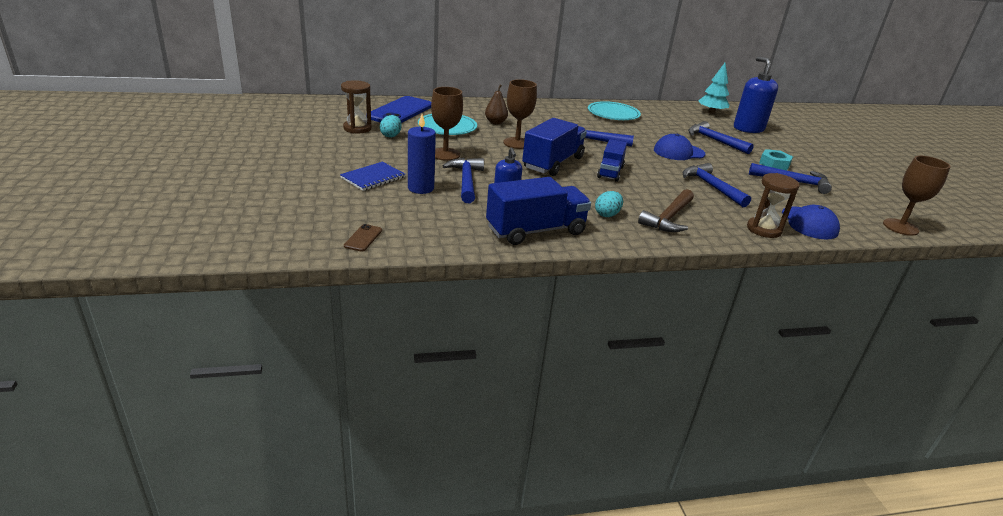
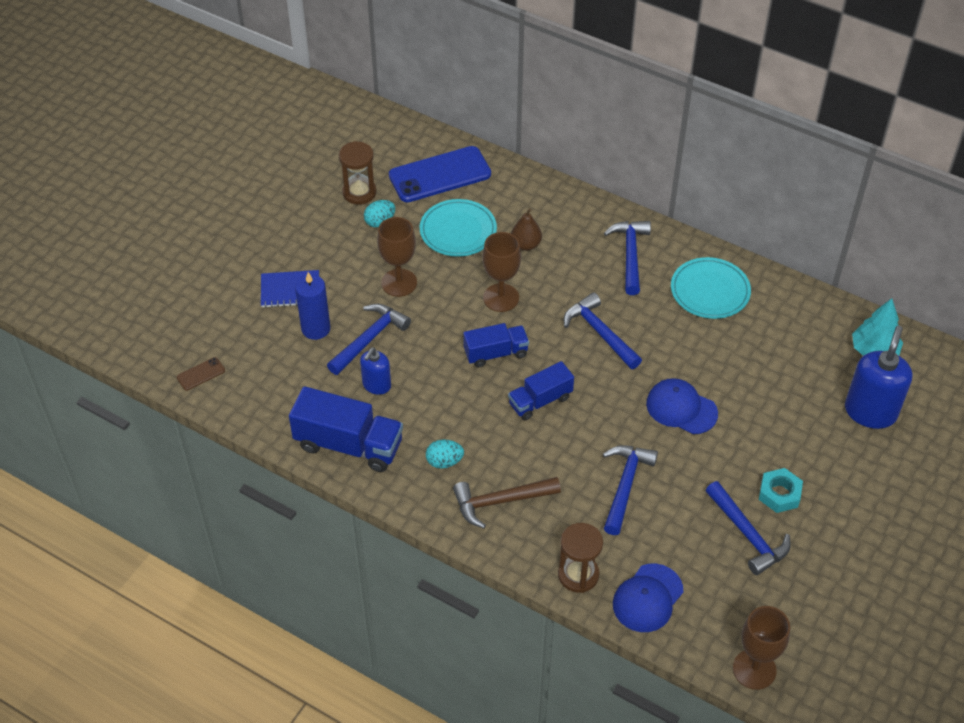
camera: 45 degrees right, 20 degrees up
blue truck [522,118,587,176] -> blue truck [463,323,529,367], size x0.62
blue hammer [688,121,754,154] -> blue hammer moved to [604,221,651,295]

